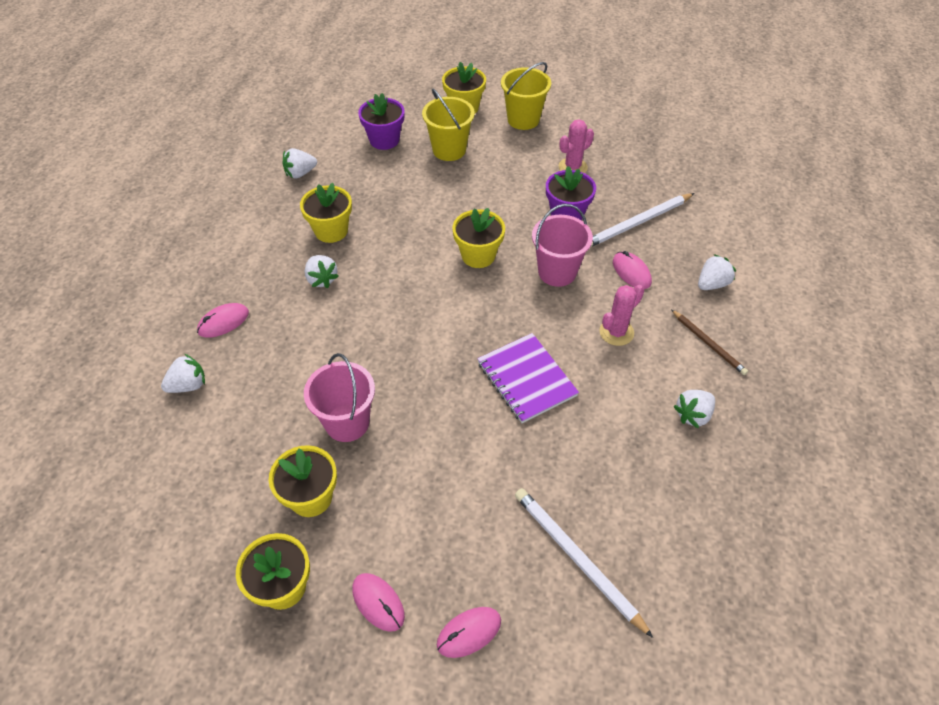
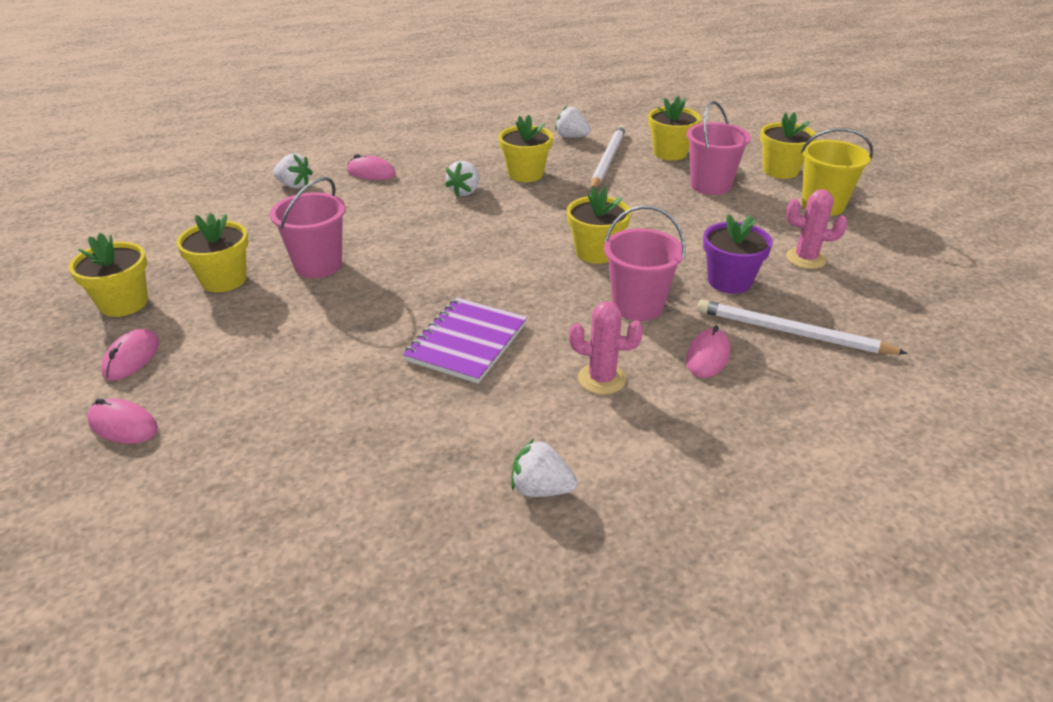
camera: 55 degrees right, 15 degrees down
purple flower pot [358,93,405,150] -> yellow flower pot [648,96,701,161]
yellow bucket [422,89,475,161] -> pink bucket [687,101,751,195]
white pencil [515,488,653,638] -> white pencil moved to [591,125,626,190]
brown pencil [671,309,748,375] -> none
white strawberry [698,254,736,290] -> none

